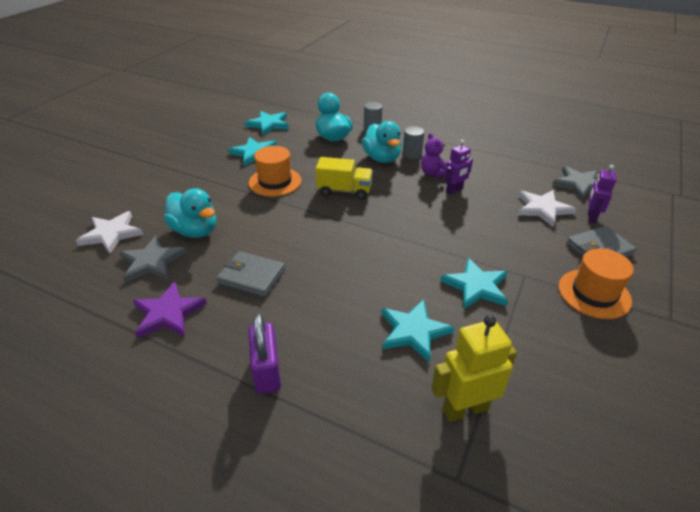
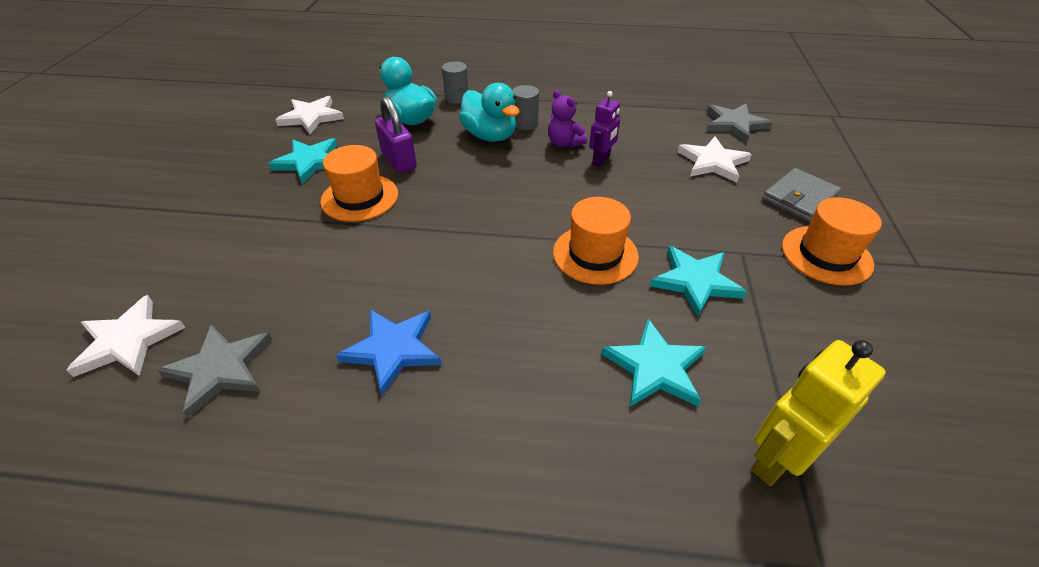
camera: 20 degrees left, 5 degrees up
purple star [133,282,207,338] -> none
turquoise duck [164,188,216,238] -> none
grey wallet [216,251,285,297] -> blue star [336,309,442,395]
turquoise star [245,111,289,135] -> white star [275,96,344,134]
purple padlock [249,313,281,394] -> purple padlock moved to [375,96,417,173]
yellow truck [316,157,373,200] -> none
purple robot [588,165,616,223] -> none
none -> orange hat [553,197,639,285]

